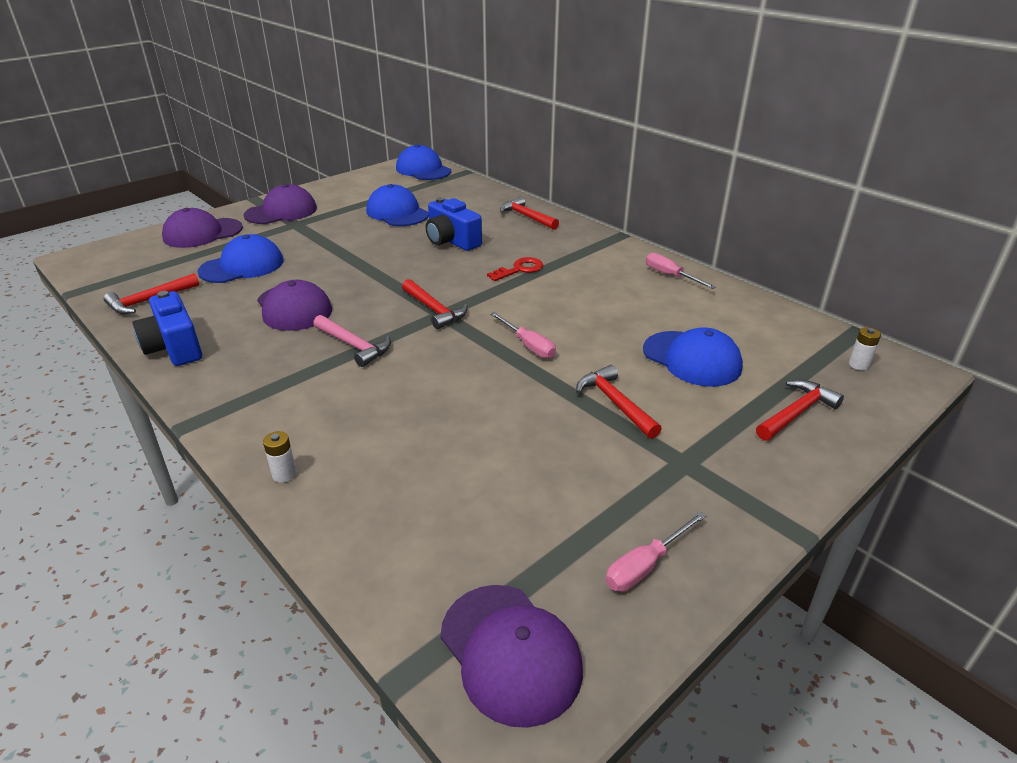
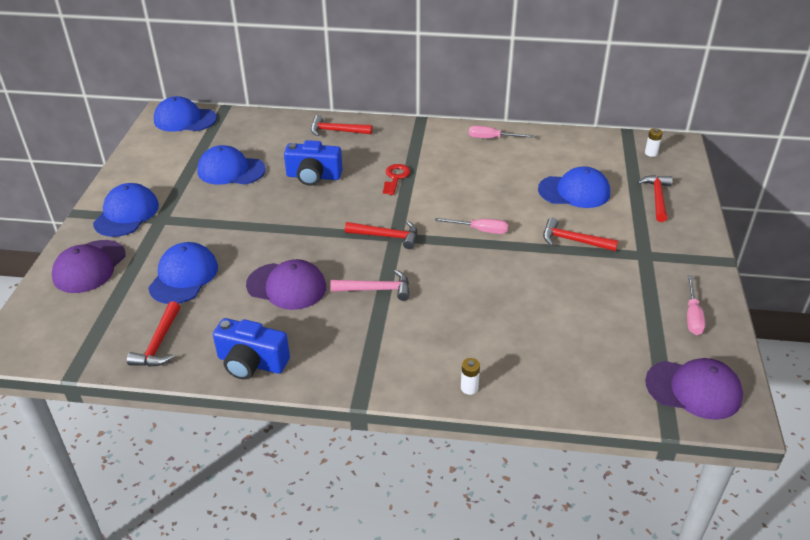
camera: 40 degrees left, 5 degrees up
purple cap [243,184,317,224] -> blue cap [93,183,159,237]

